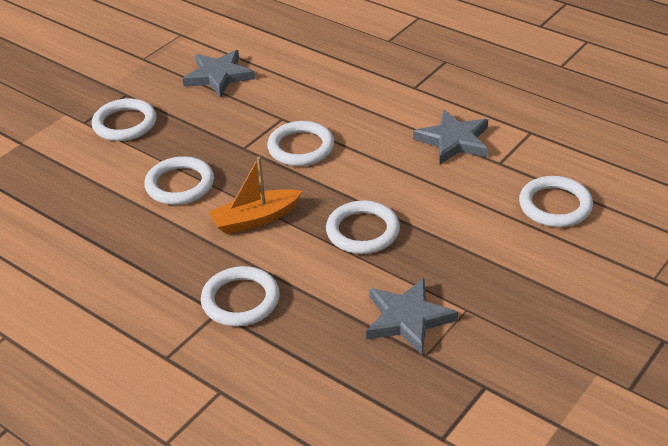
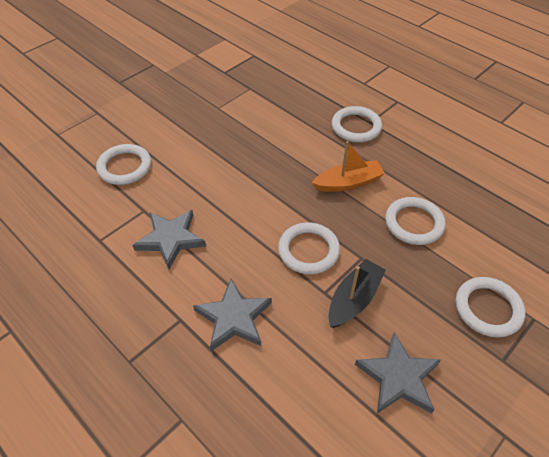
camera: 175 degrees left, 10 degrees up
white ring [326,200,400,254] -> none
grey star [366,278,458,355] -> grey star moved to [193,279,272,351]
none -> black boat [329,259,386,328]

